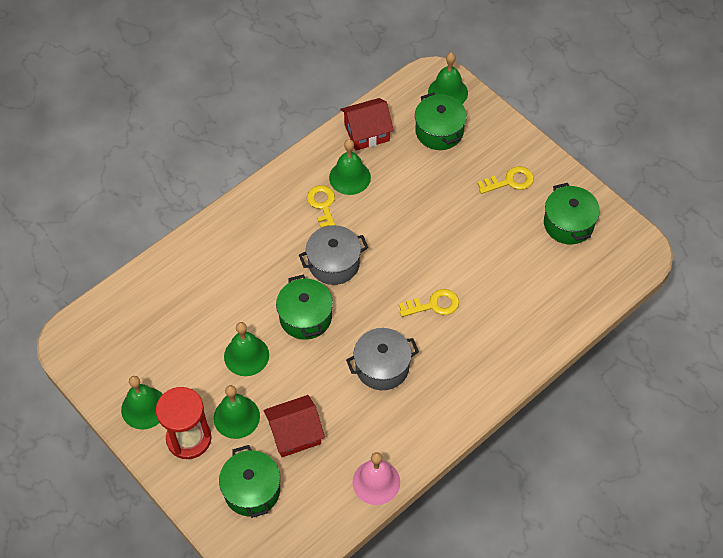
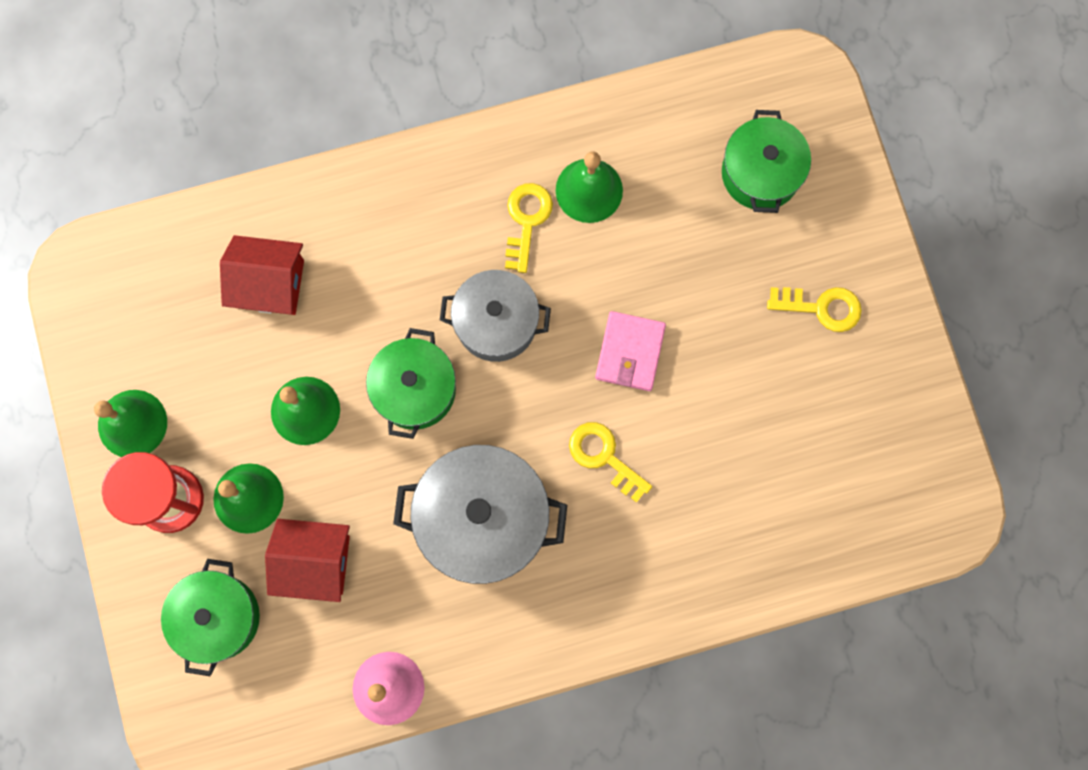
camera: 25 degrees right, 20 degrees up
red house [340,98,394,151] -> red house moved to [220,235,304,315]
grey pot [346,328,419,390] -> grey pot [393,445,567,584], size x1.50
yellow key [399,289,459,317] -> yellow key turned 150 degrees counterclockwise [569,422,652,503]
green bell [428,52,468,104] -> none
green pot [544,183,600,244] -> none
none -> pink wallet [595,311,666,391]

